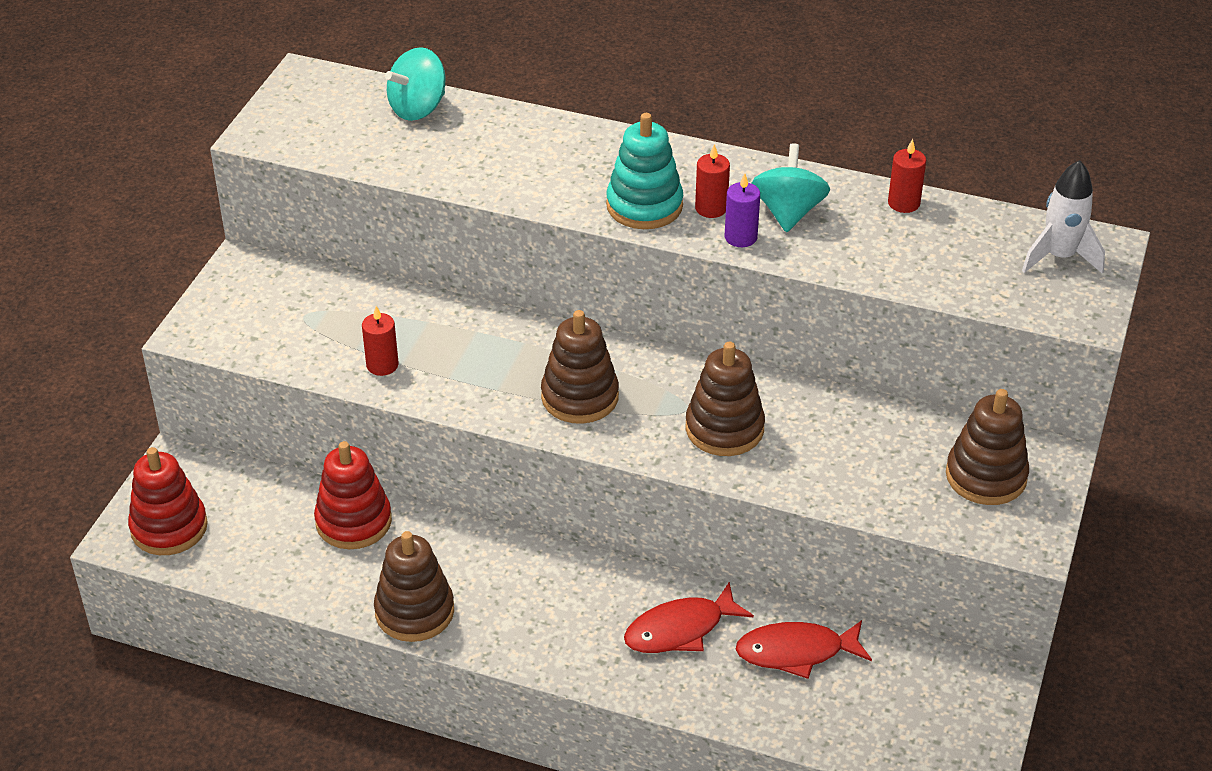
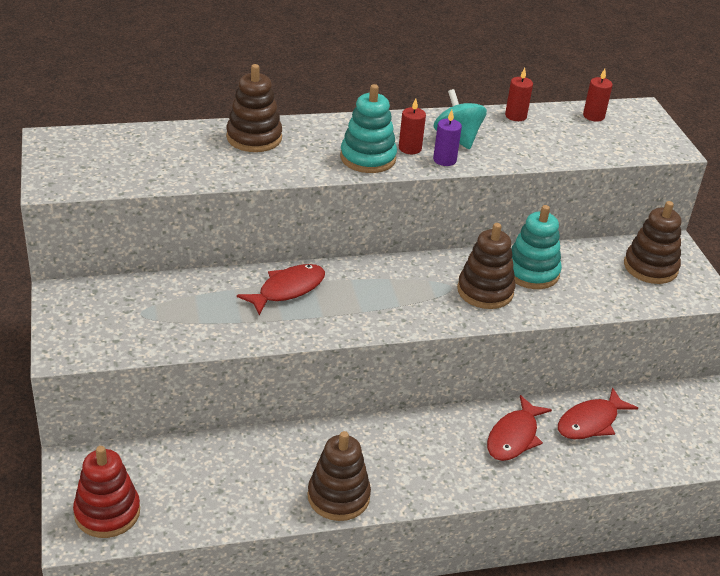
camera: 35 degrees left, 5 degrees down
red stacking toy [314,441,392,549] -> none
red candle [362,306,399,376] -> red candle moved to [583,69,613,122]
turquoise spinning top [385,47,446,121] -> none
brown stacking toy [541,310,619,424] -> brown stacking toy moved to [226,64,282,152]
white rocket [1022,160,1105,274] -> none
none -> red fish [237,264,325,316]
none -> turquoise stacking toy [511,205,562,289]

